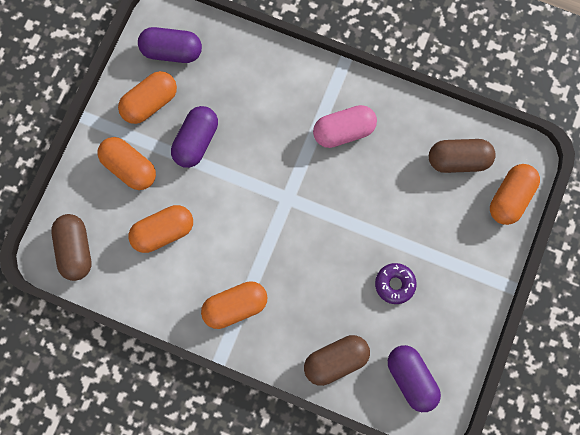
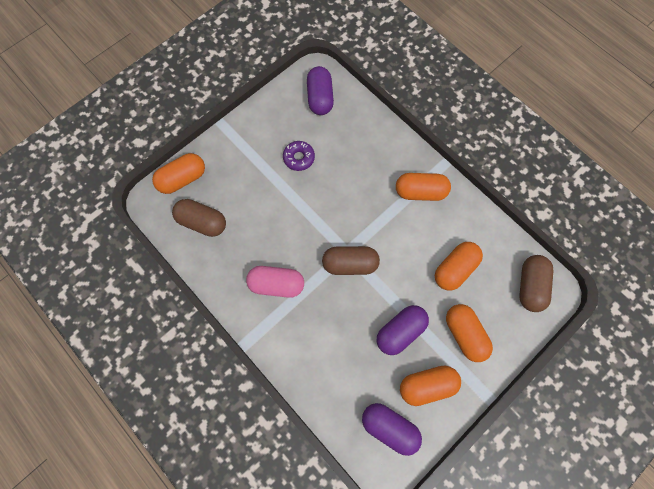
camera: 155 degrees left, 5 degrees down
orange capsule [129,205,193,253] -> orange capsule turned 45 degrees counterclockwise [435,242,483,290]
brown capsule [304,335,370,386] -> brown capsule moved to [322,246,380,275]

